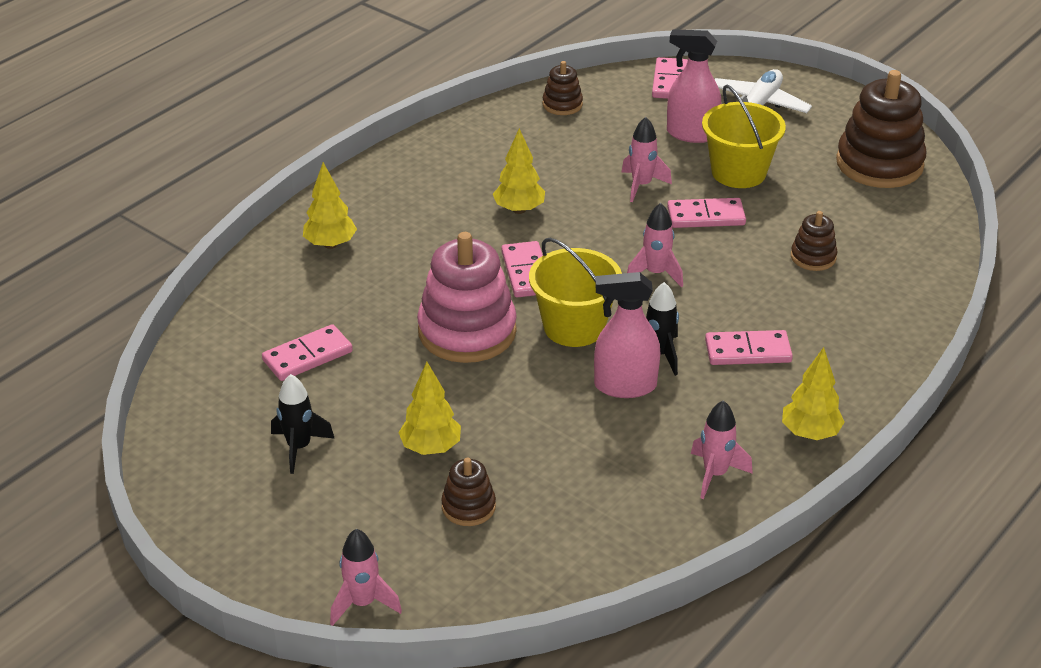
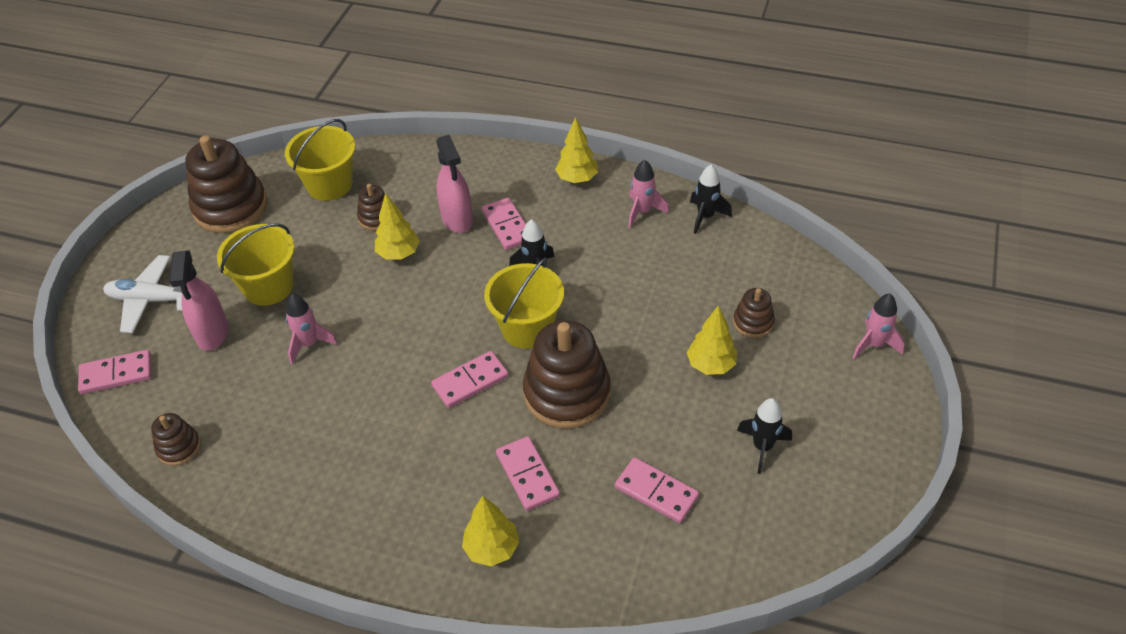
camera: 110 degrees left, 10 degrees up
pink stacking toy [417,232,517,363] -> brown stacking toy [523,320,611,429]
yellow tree [493,128,545,214] -> yellow tree moved to [375,193,420,260]
pink spray bottle [594,272,660,398] -> pink spray bottle moved to [436,135,473,233]
pink rocket [627,203,683,287] -> none
pink domino [667,198,746,228] -> pink domino moved to [496,436,560,511]
none -> yellow bucket [285,119,355,201]
none -> black rocket [690,165,732,234]

